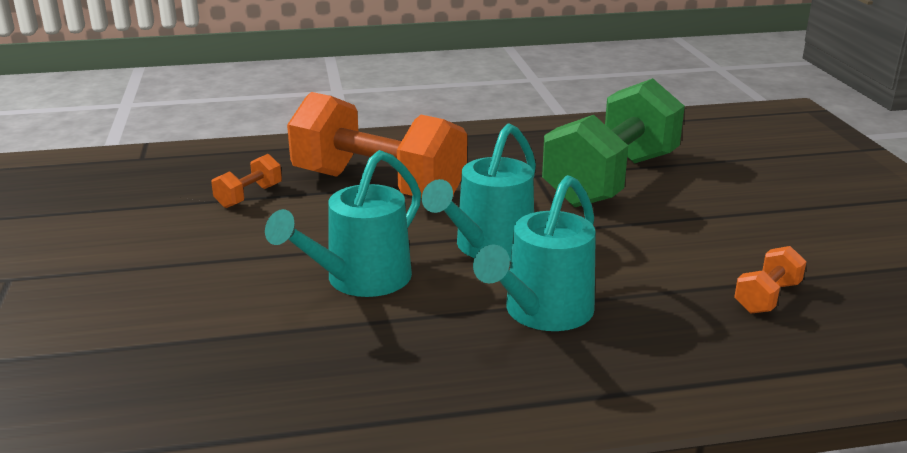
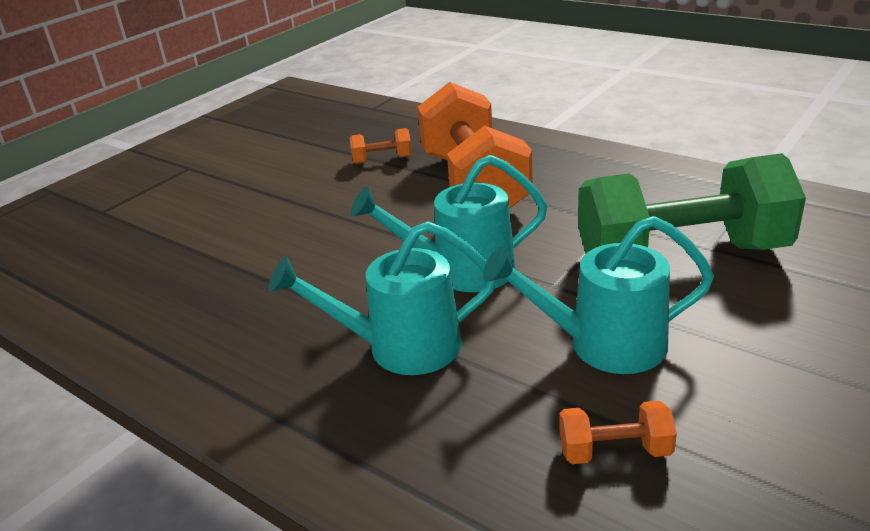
camera: 50 degrees right, 5 degrees up
turquoise watering can [265,150,421,297] -> turquoise watering can moved to [483,216,714,374]

